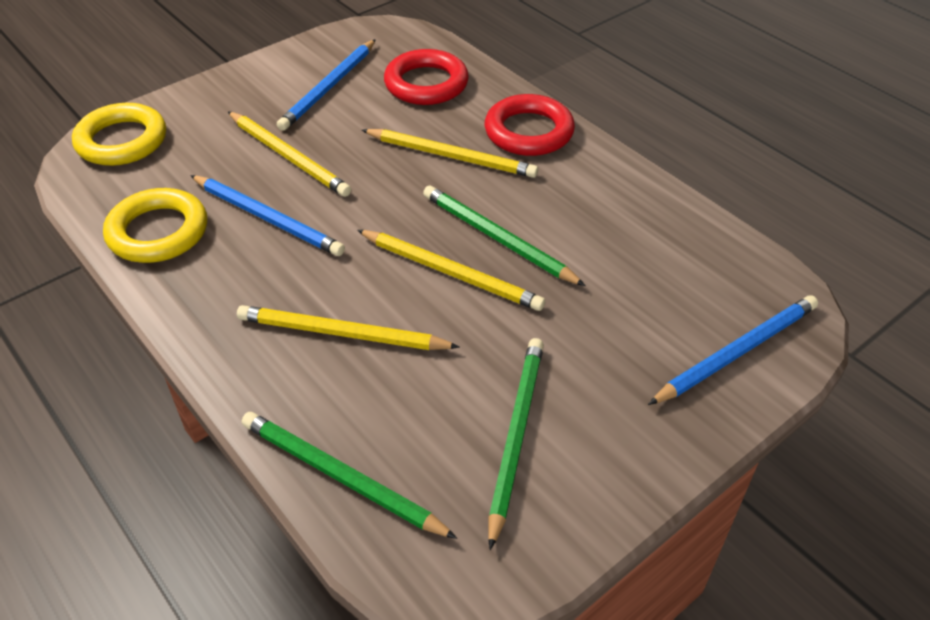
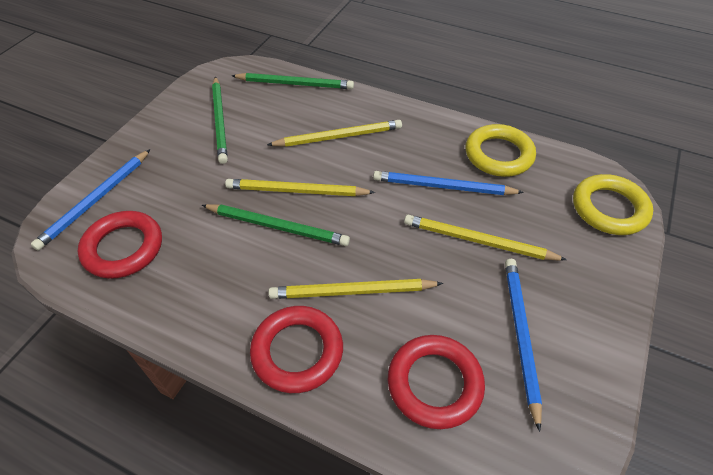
camera: 155 degrees right, 5 degrees up
none -> red ring [78,211,162,279]

